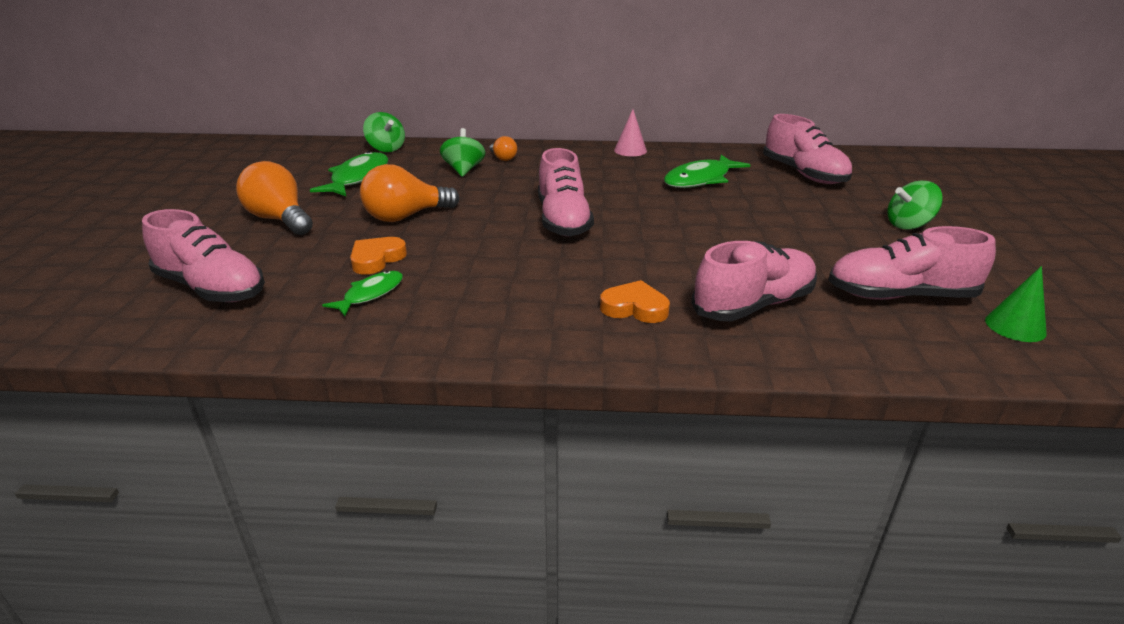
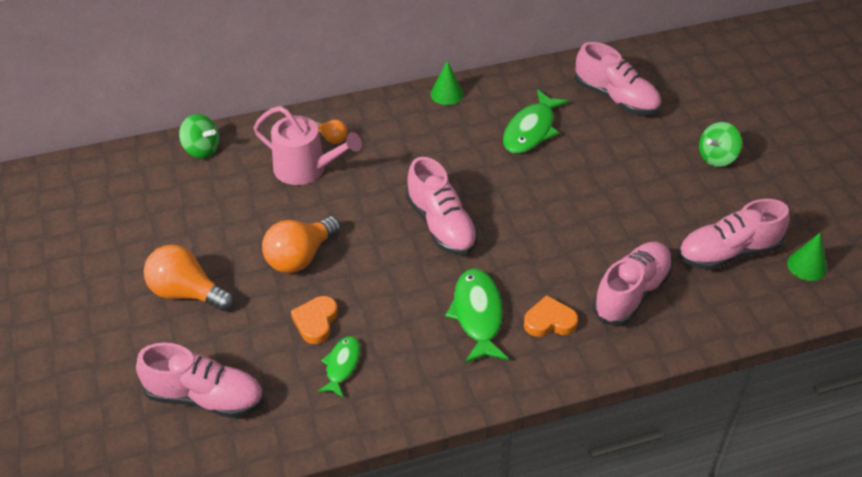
camera: 20 degrees left, 15 degrees up
green fish [310,151,388,196] -> green fish moved to [445,268,509,363]
green spinning top [440,128,485,177] -> pink watering can [254,106,362,185]
pink cone [614,109,647,156] -> green cone [430,60,463,105]

